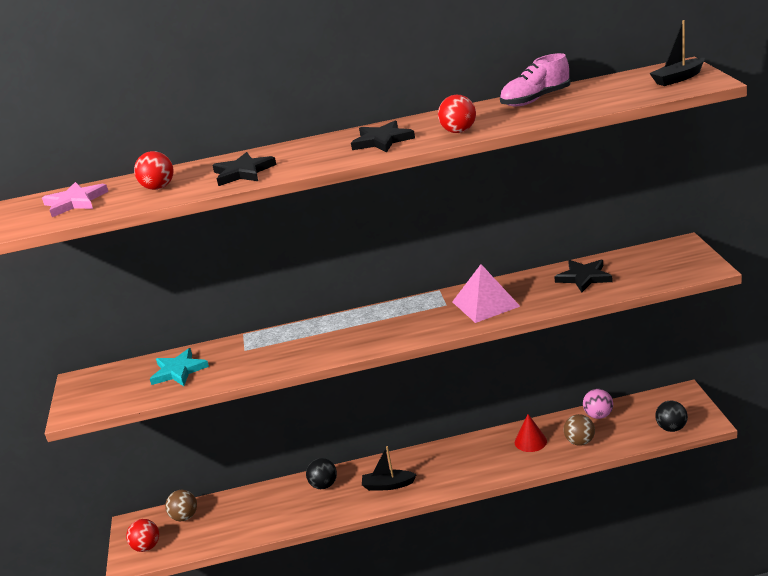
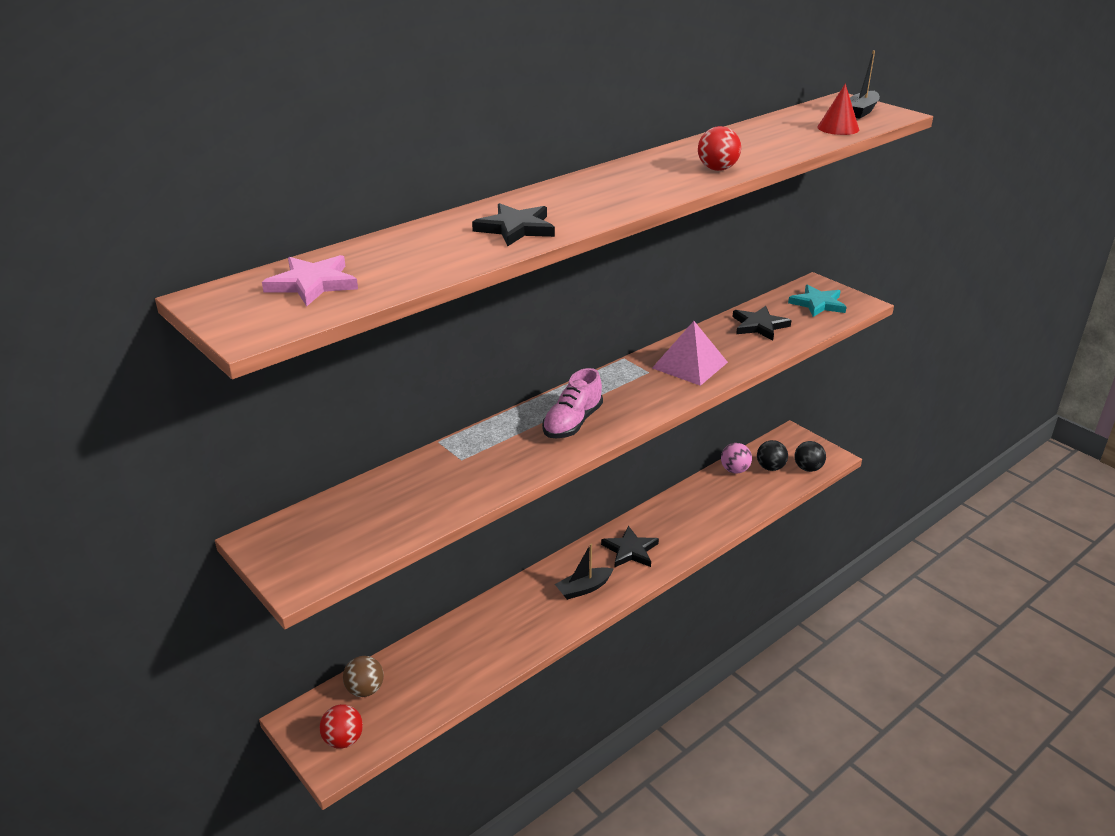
camera: 35 degrees left, 5 degrees up
red ball [134,151,173,190] -> none
turquoise star [150,348,209,386] -> turquoise star moved to [788,285,847,317]
black ball [306,458,337,489] -> black ball moved to [757,440,788,471]
black star [351,121,415,152] -> black star moved to [601,526,659,568]
pink shoe [500,53,570,106] -> pink shoe moved to [542,368,603,438]
red cone [515,414,547,452] -> red cone moved to [818,83,859,135]
brown ball [564,414,595,446] -> none

